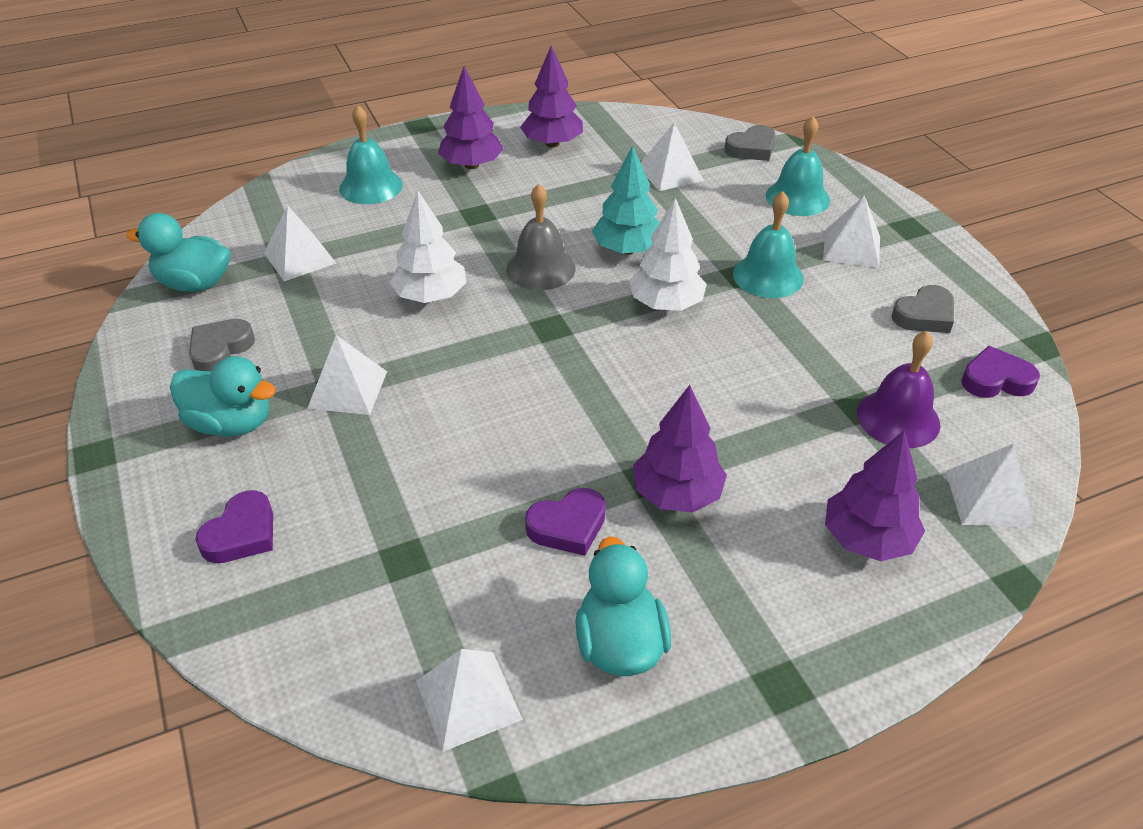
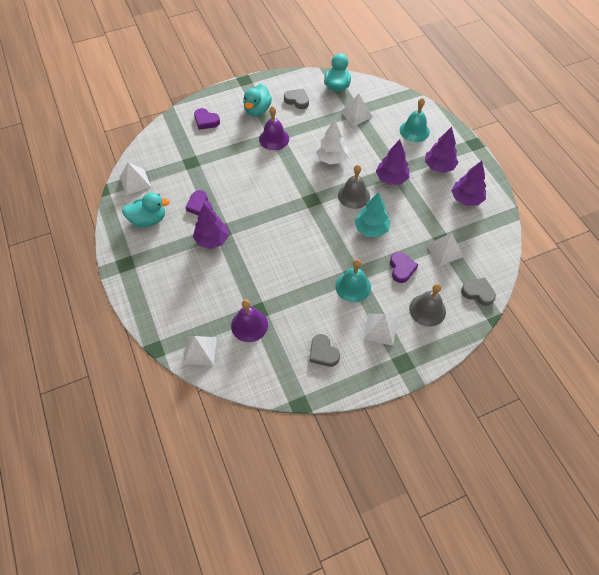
camera: 90 degrees right, 15 degrees up
white pyramid [307,335,387,415] -> purple bell [259,106,289,150]
white tree [629,198,707,311] -> none
grey heart [724,125,776,161] -> grey heart turned 150 degrees clockwise [461,278,496,306]
turquoise bell [766,116,830,216] -> grey bell [409,283,446,327]
purple tree [825,430,925,561] -> purple tree moved to [376,140,409,185]
purple heart [961,346,1040,398] -> purple heart moved to [390,252,418,283]

